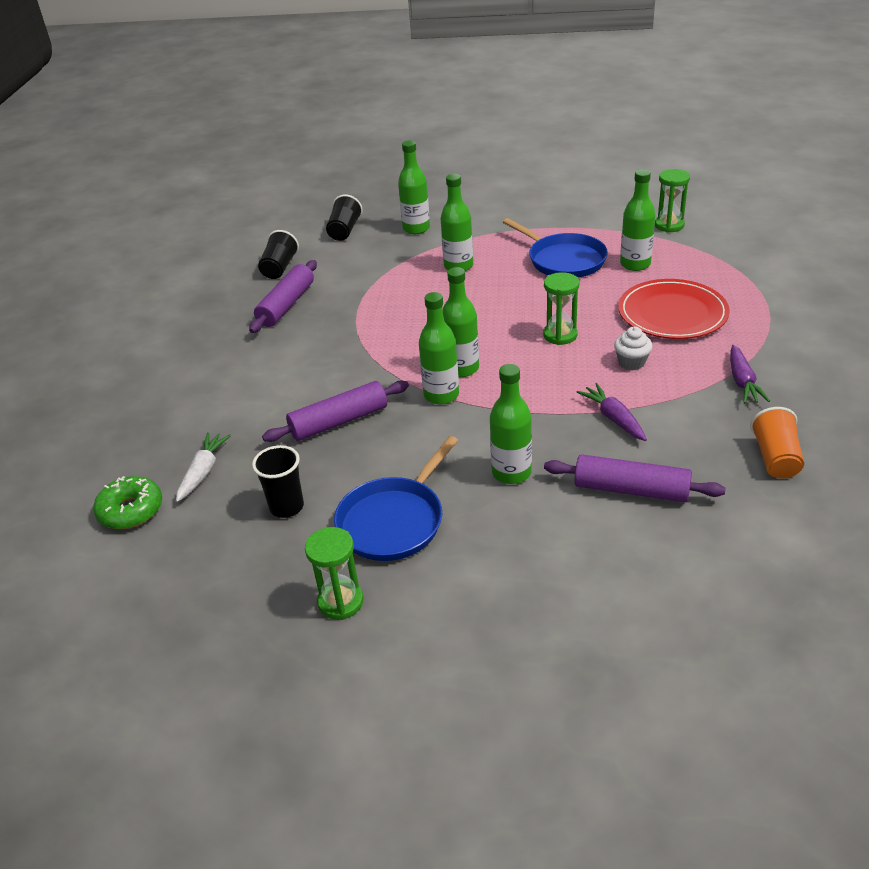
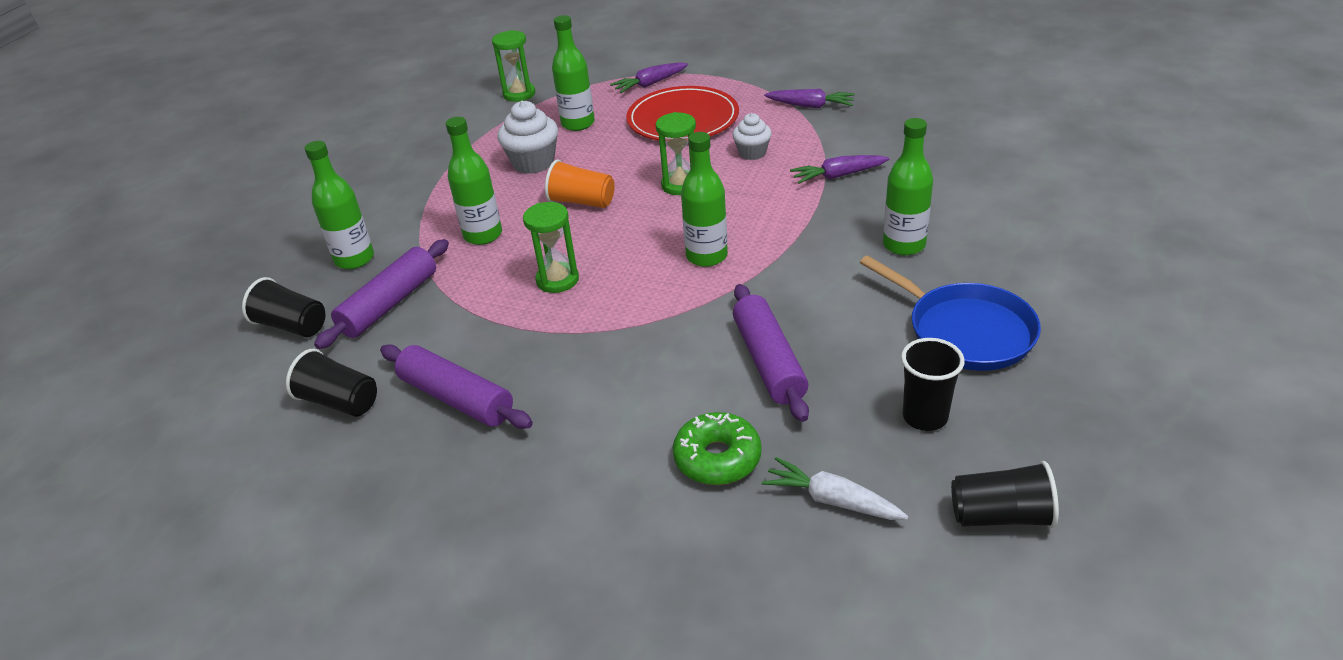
camera: 75 degrees left, 0 degrees up
green donut [93,476,162,529] -> green donut moved to [673,412,762,485]
green hourglass [305,527,363,620] -> green hourglass moved to [523,202,579,293]
green bottle [419,292,459,405] -> none
blue pan [503,218,608,278] -> white cupcake [497,101,558,174]
purple rolling pin [544,454,726,502] -> purple rolling pin moved to [314,239,449,349]
orange cup [750,407,804,478] -> orange cup moved to [545,159,615,208]
none -> purple carrot [610,62,688,93]
none -> black cup [951,461,1059,528]

